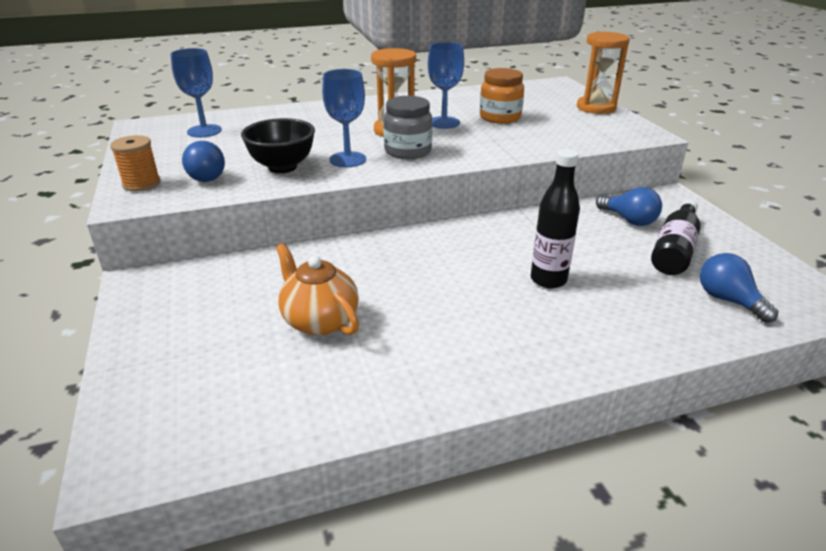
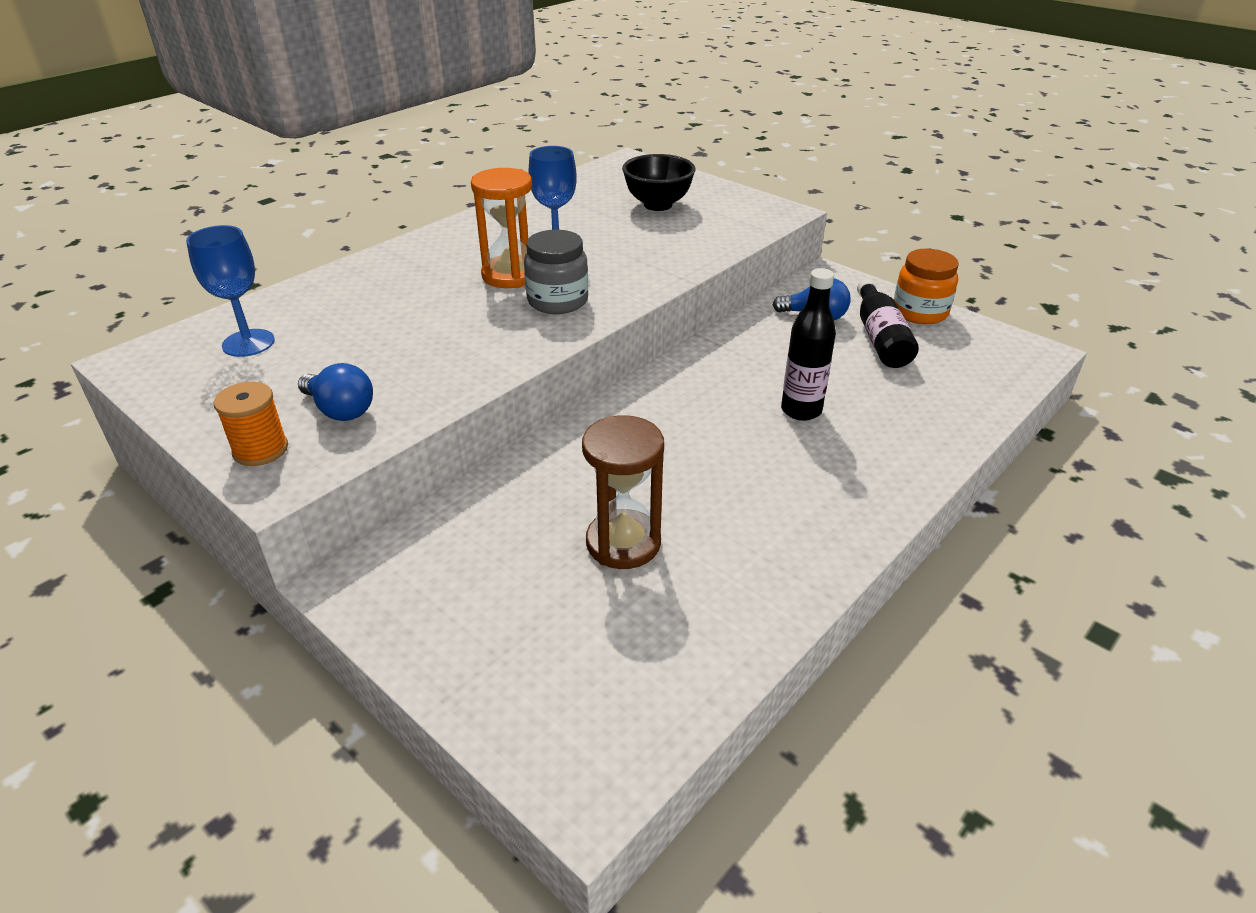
camera: 30 degrees left, 5 degrees up
black bowl [241,118,315,173] -> black bowl moved to [622,154,695,211]
orange teapot [276,243,359,336] -> brown hourglass [582,415,664,569]
blue goblet [322,69,366,167] -> none
orange jar [480,68,524,124] -> orange jar moved to [894,249,959,324]
orange hourglass [577,31,630,114] -> none
blue light bulb [700,253,778,323] -> none

